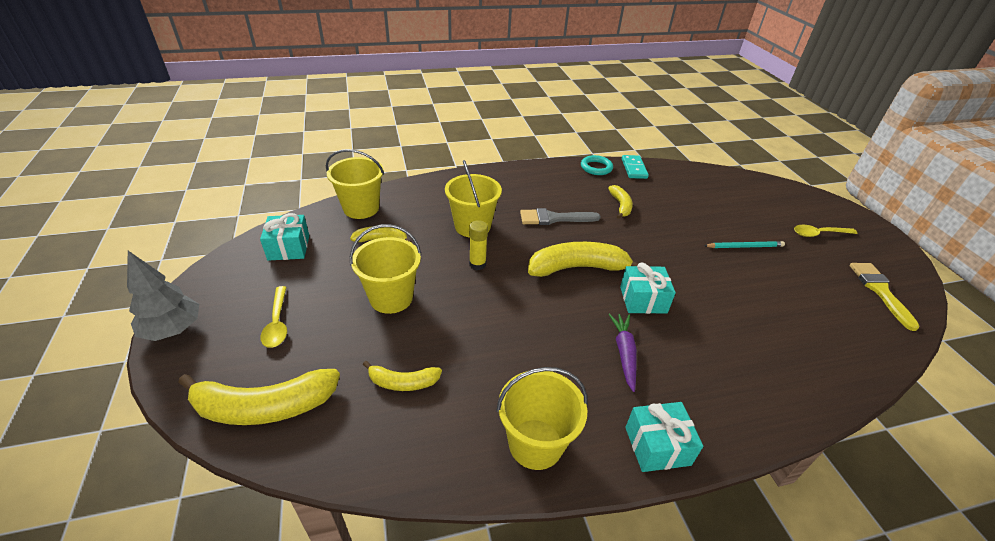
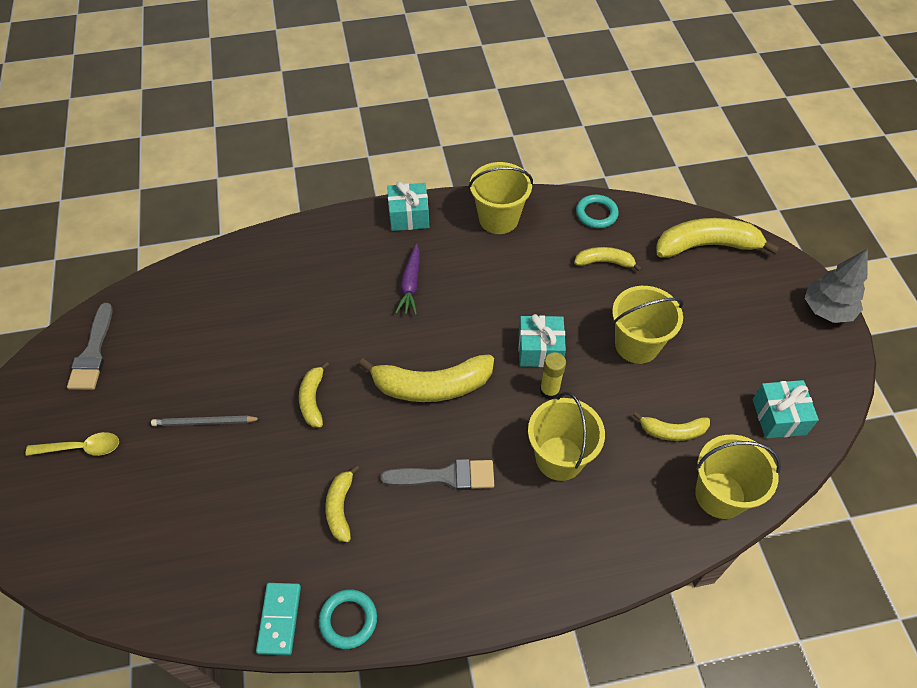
camera: 175 degrees left, 15 degrees up
yellow spoon [260,286,287,348] -> none
turquoise gift [620,263,676,314] -> turquoise gift moved to [518,314,566,367]
turquoise pencil [704,241,785,248] -> grey pencil [151,416,261,426]
yellow brush [849,263,920,331] -> grey brush [67,303,113,390]
none -> yellow banana [299,361,329,427]
none -> turquoise ring [576,195,619,228]

